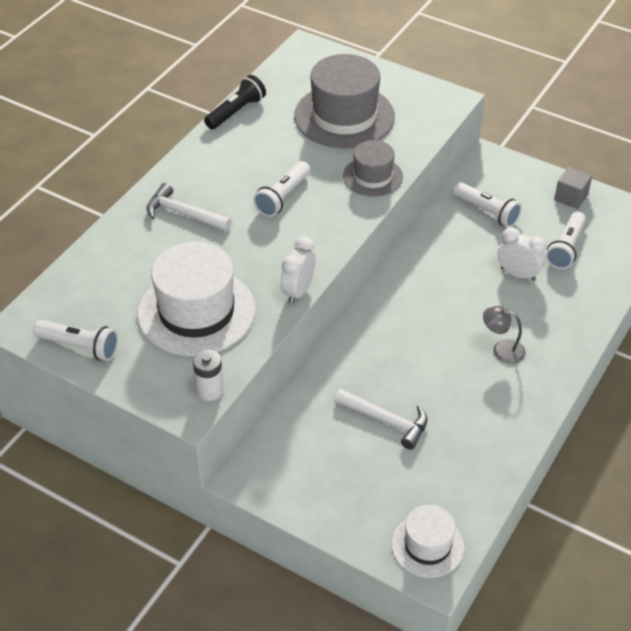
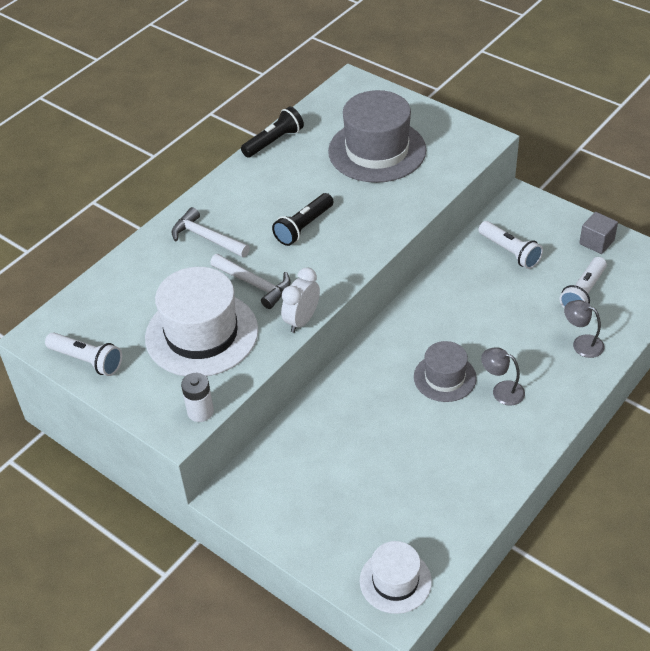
camera: 10 degrees right, 0 degrees up
white flashlight [253,161,310,217] -> black flashlight [272,193,334,246]
white hammer [334,389,427,450] -> white hammer moved to [210,254,291,309]
grey hat [343,140,403,197] -> grey hat moved to [414,341,477,402]
white clock [497,227,546,281] -> none
none -> grey lamp [564,300,604,358]

